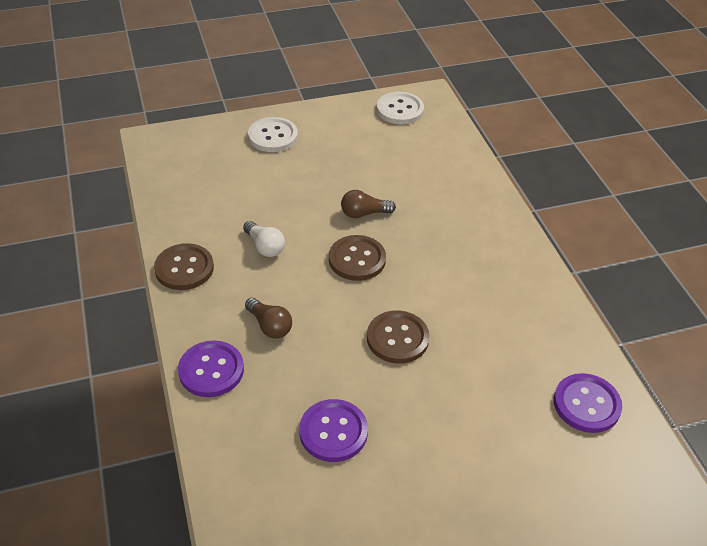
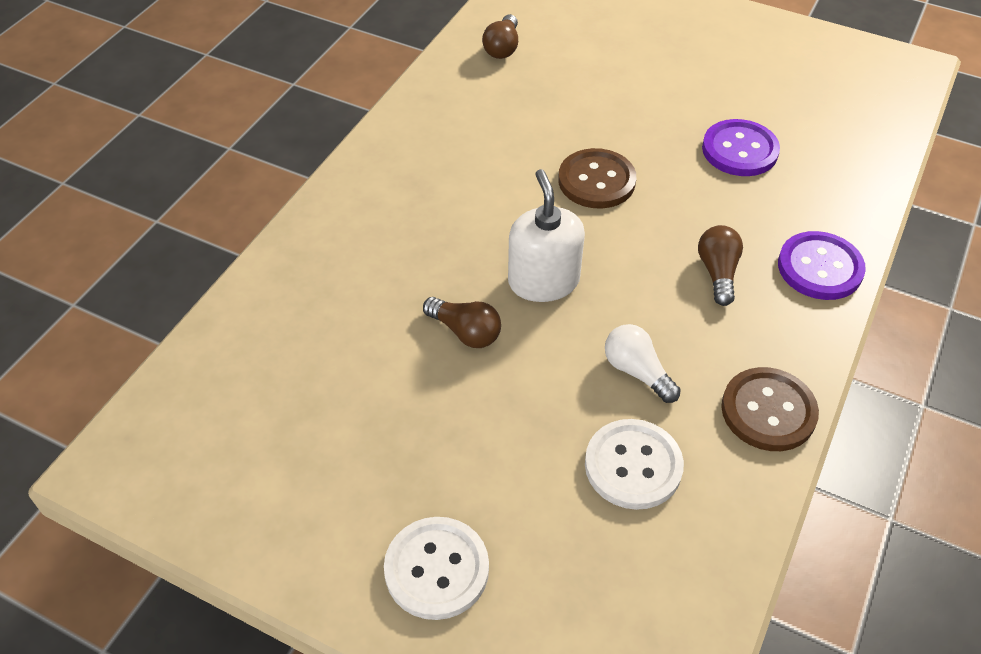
camera: 135 degrees left, 5 degrees up
white light bulb [243,221,285,257] -> white light bulb turned 45 degrees counterclockwise [605,324,681,403]
brown button [329,235,386,281] -> white soap dispenser [508,169,585,302]
white button [376,92,424,125] -> white button moved to [585,419,684,510]
purple button [554,373,622,433] -> brown light bulb [482,14,518,59]

